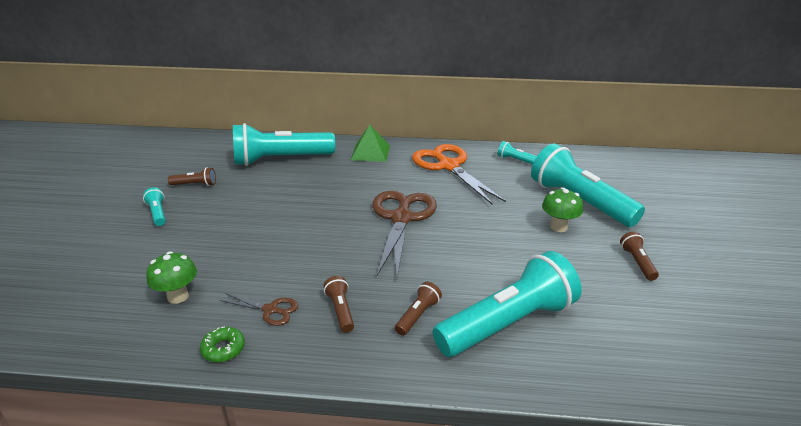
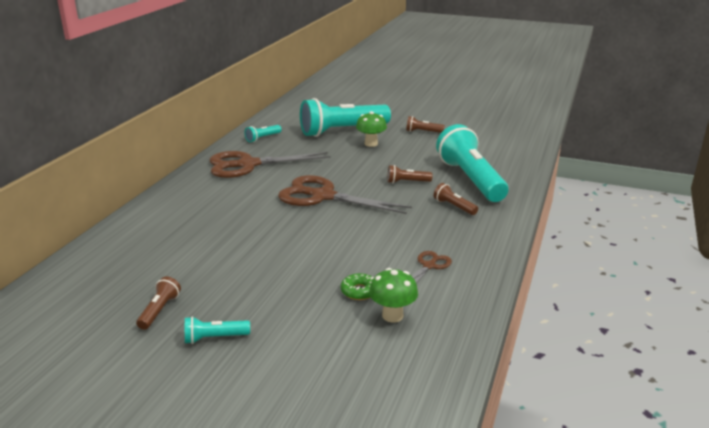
camera: 75 degrees left, 5 degrees down
green donut [200,326,245,362] -> green donut moved to [341,273,374,300]
turquoise flashlight [233,123,335,166] -> none
brown flashlight [324,276,354,333] -> brown flashlight moved to [387,165,433,183]
green pyramid [351,125,390,162] -> none
orange scissors [412,144,506,205] -> brown scissors [209,151,331,178]

